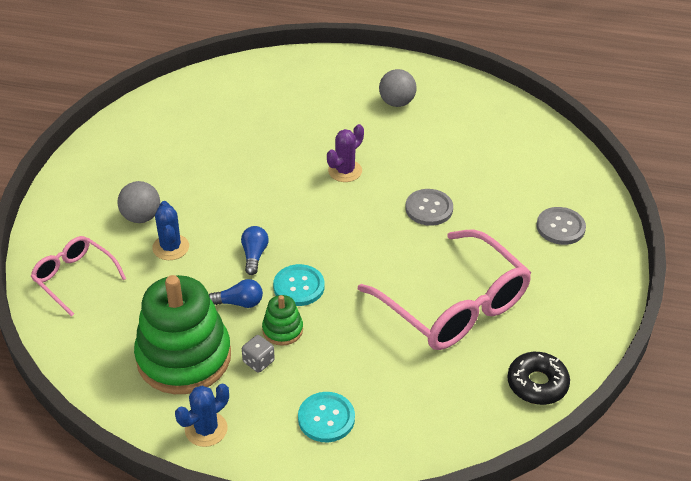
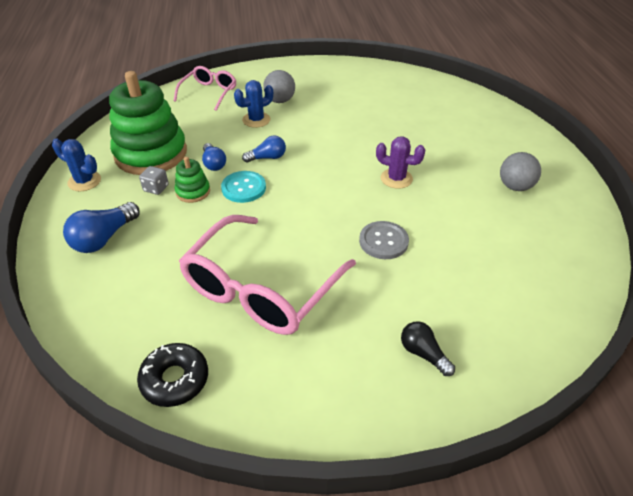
camera: 70 degrees right, 0 degrees up
turquoise button [298,392,355,442] -> blue light bulb [63,202,140,253]
grey button [536,207,586,245] -> black light bulb [401,321,455,376]

